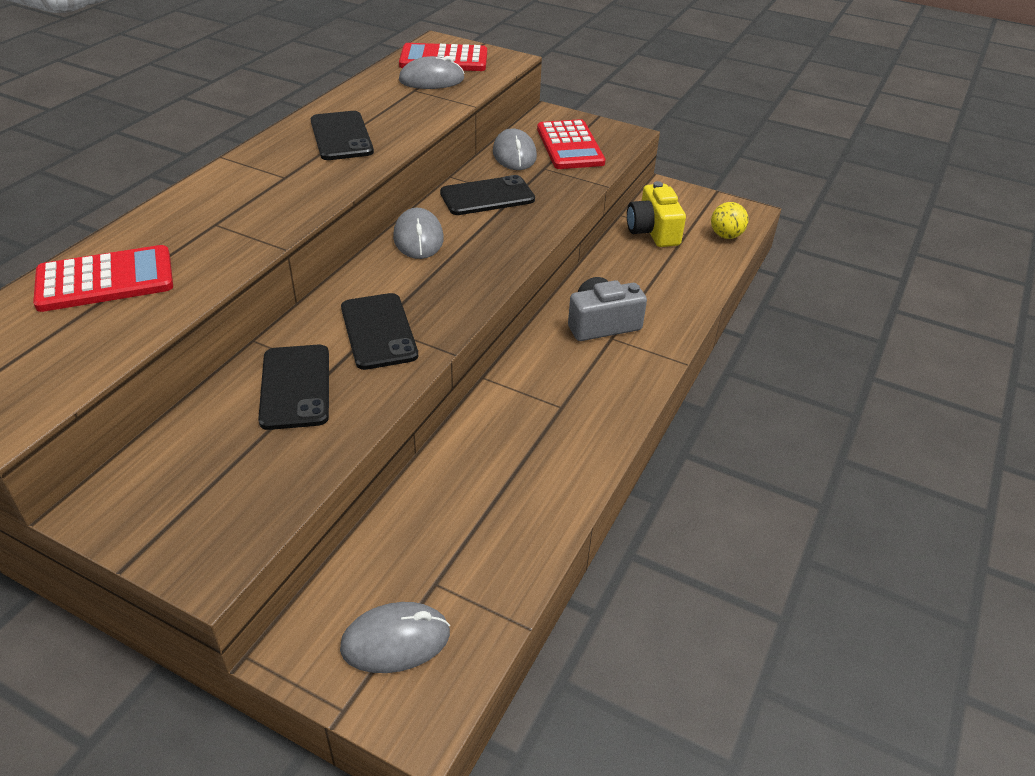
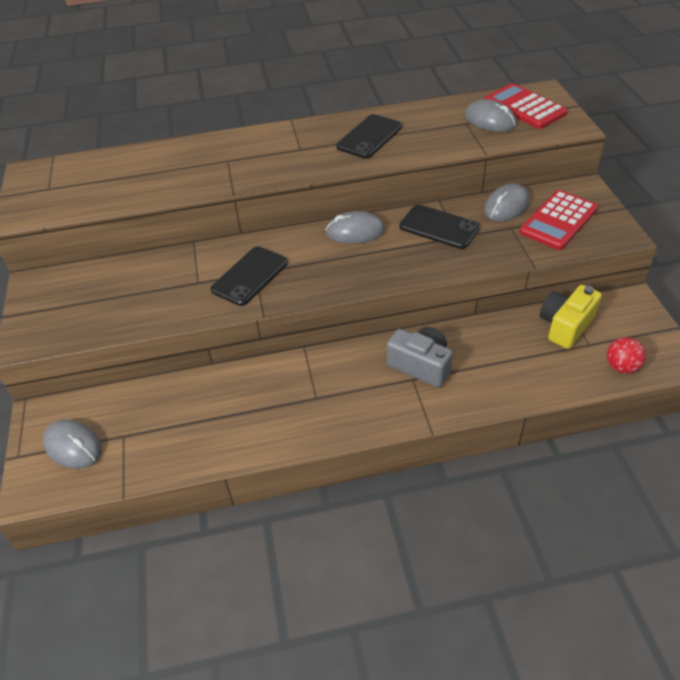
camera: 55 degrees right, 5 degrees up
red calculator [33,245,173,312] -> none
black phone [258,345,329,430] -> none
grey mouse [393,208,444,259] -> grey mouse turned 45 degrees clockwise [325,211,385,244]
yellow ball [711,202,749,239] -> red ball [607,337,646,374]

